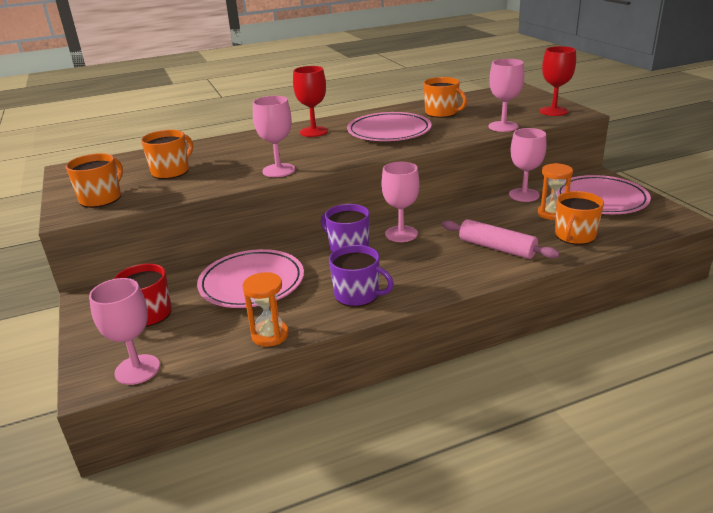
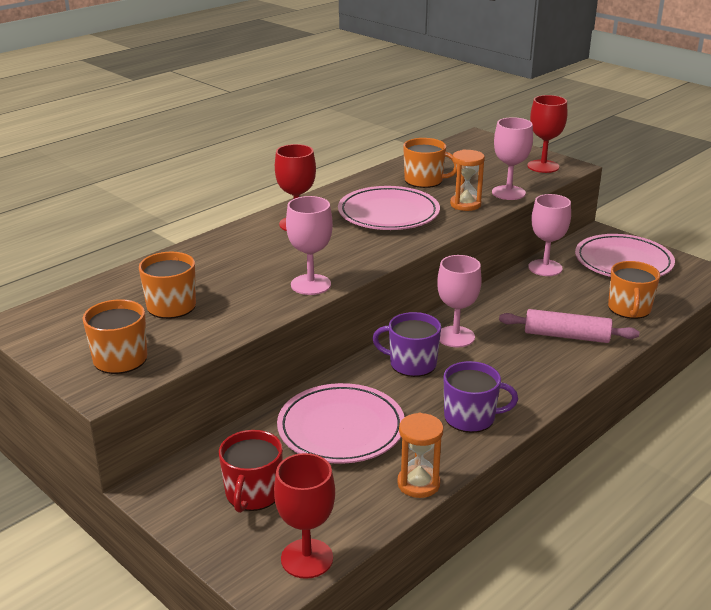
camera: 25 degrees left, 0 degrees up
pink goblet [89,278,160,385] -> red goblet [274,453,335,579]
orange hourglass [538,163,573,220] -> orange hourglass moved to [450,149,485,211]

